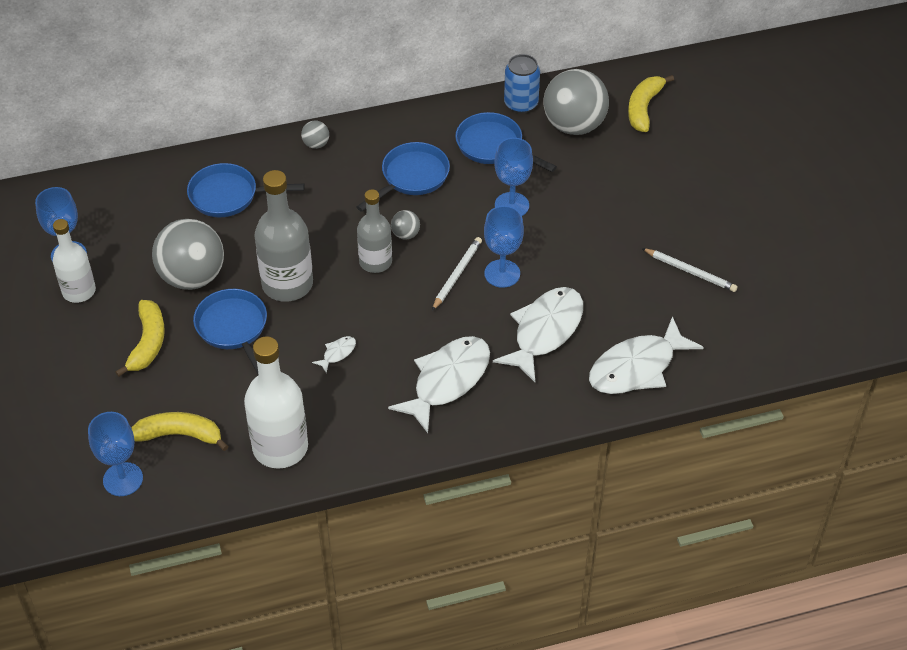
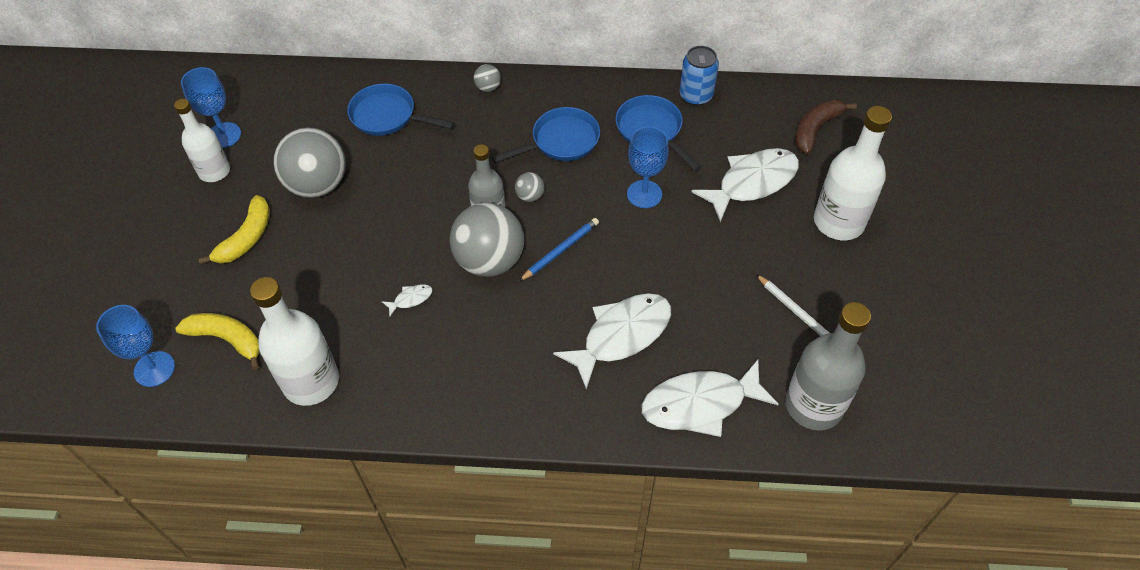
camera: 20 degrees right, 5 degrees up
blue pan [193,289,267,374] -> none
grey bottle [255,170,313,302] -> grey bottle moved to [785,302,871,431]
white fish [388,336,490,433] -> white fish moved to [692,148,799,222]
white pencil [432,237,482,311] -> blue pencil [519,218,599,281]
blue goblet [484,206,524,288] -> none
grey ball [544,69,609,135] -> grey ball moved to [450,203,524,277]
yellow banana [628,75,674,132] -> brown banana [795,100,857,154]
none -> white bottle [814,106,892,240]

